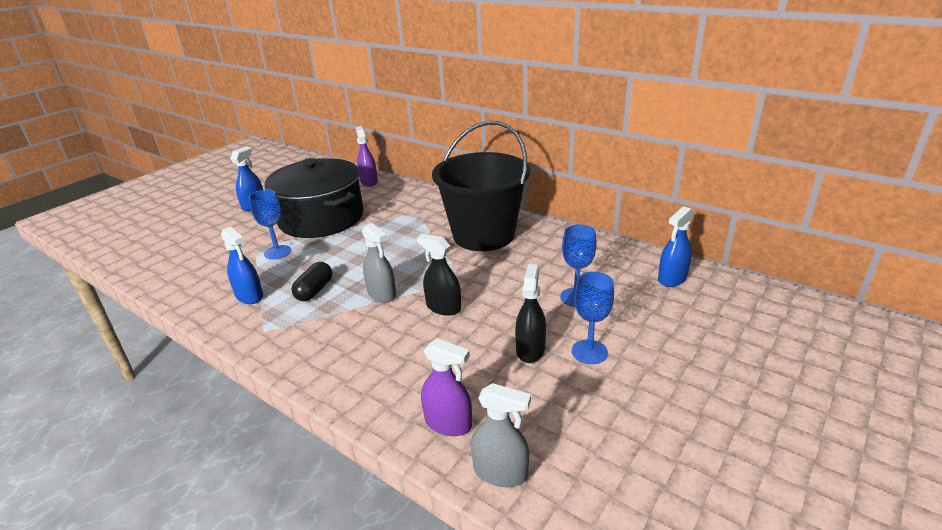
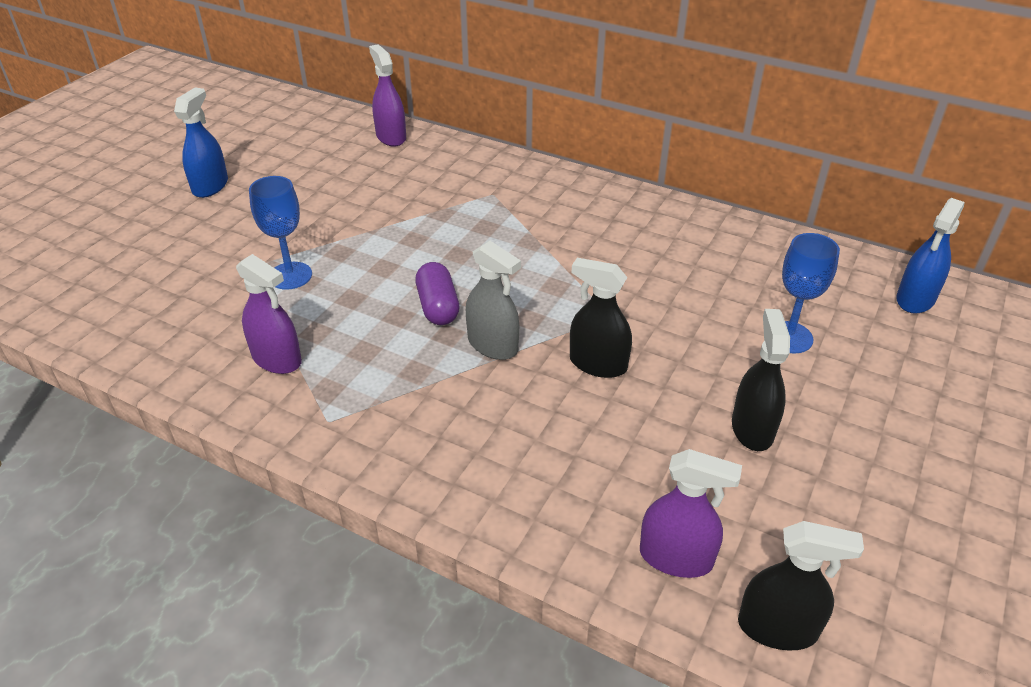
camera: 10 degrees left, 10 degrees up
blue spray bottle [221,226,263,304] -> purple spray bottle [236,254,302,374]
black pot [265,158,364,238] -> none
black capsule [292,262,332,301] -> none
black bucket [432,121,530,251] -> none
grey spray bottle [471,383,531,487] -> black spray bottle [738,521,864,650]
blue goblet [572,272,614,364] -> none
none -> purple capsule [416,262,459,325]

